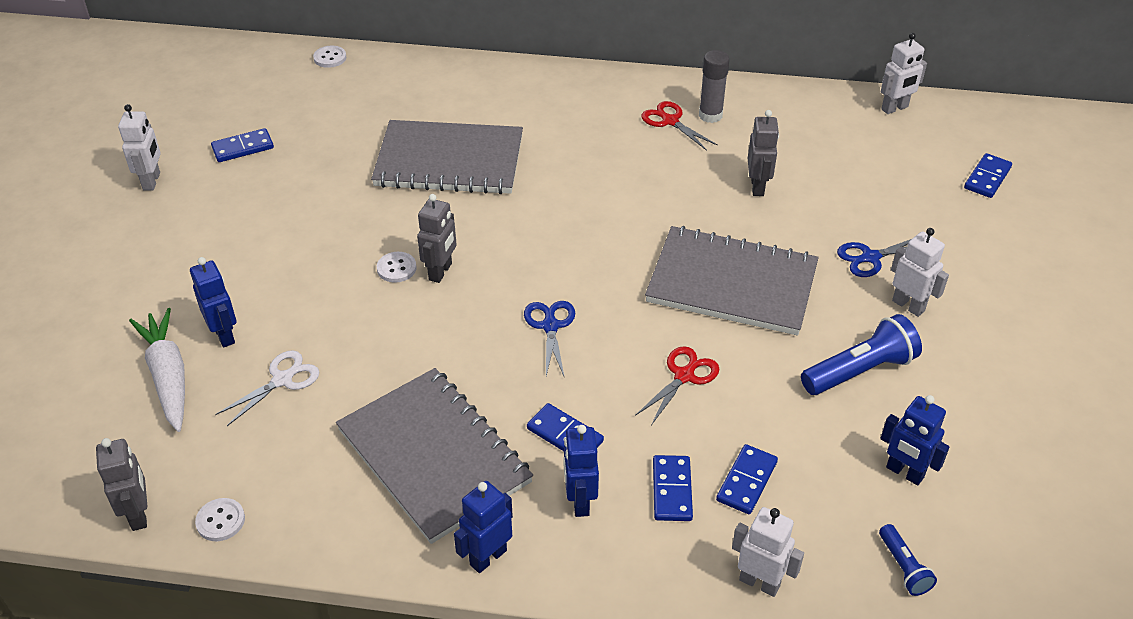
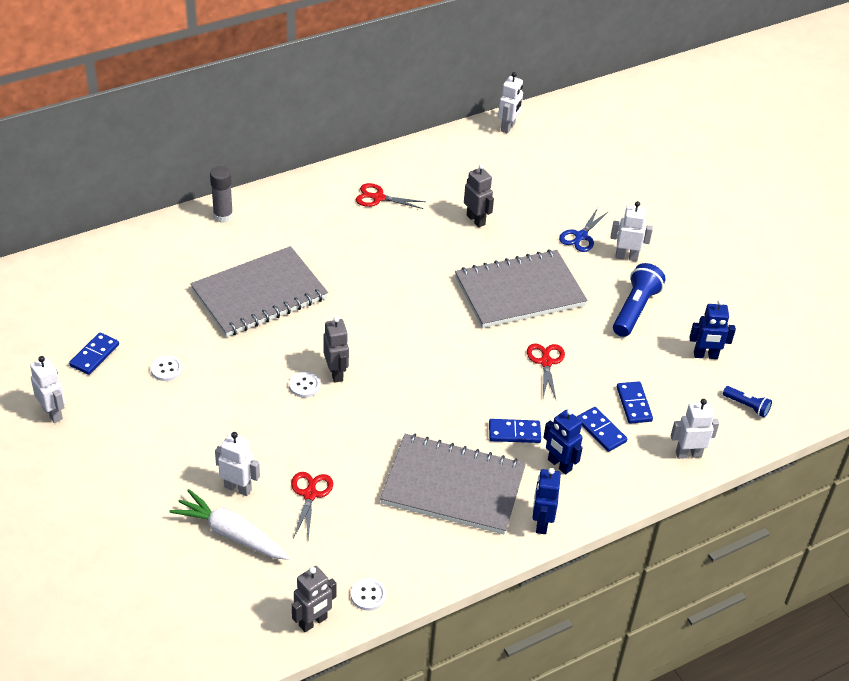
camera: 40 degrees left, 0 degrees up
grey robot [96,438,147,531] -> grey robot turned 105 degrees clockwise [292,566,337,632]
blue robot [190,257,237,347] -> white robot [215,432,260,496]
white scissors [215,350,319,426] -> red scissors [291,472,333,539]
white button [313,46,347,68] -> white button moved to [151,356,183,381]
blue scissors [524,301,575,378] -> none
grey glue stick [699,50,730,123] -> grey glue stick moved to [210,166,233,223]
blue domino [964,153,1012,198] -> none

